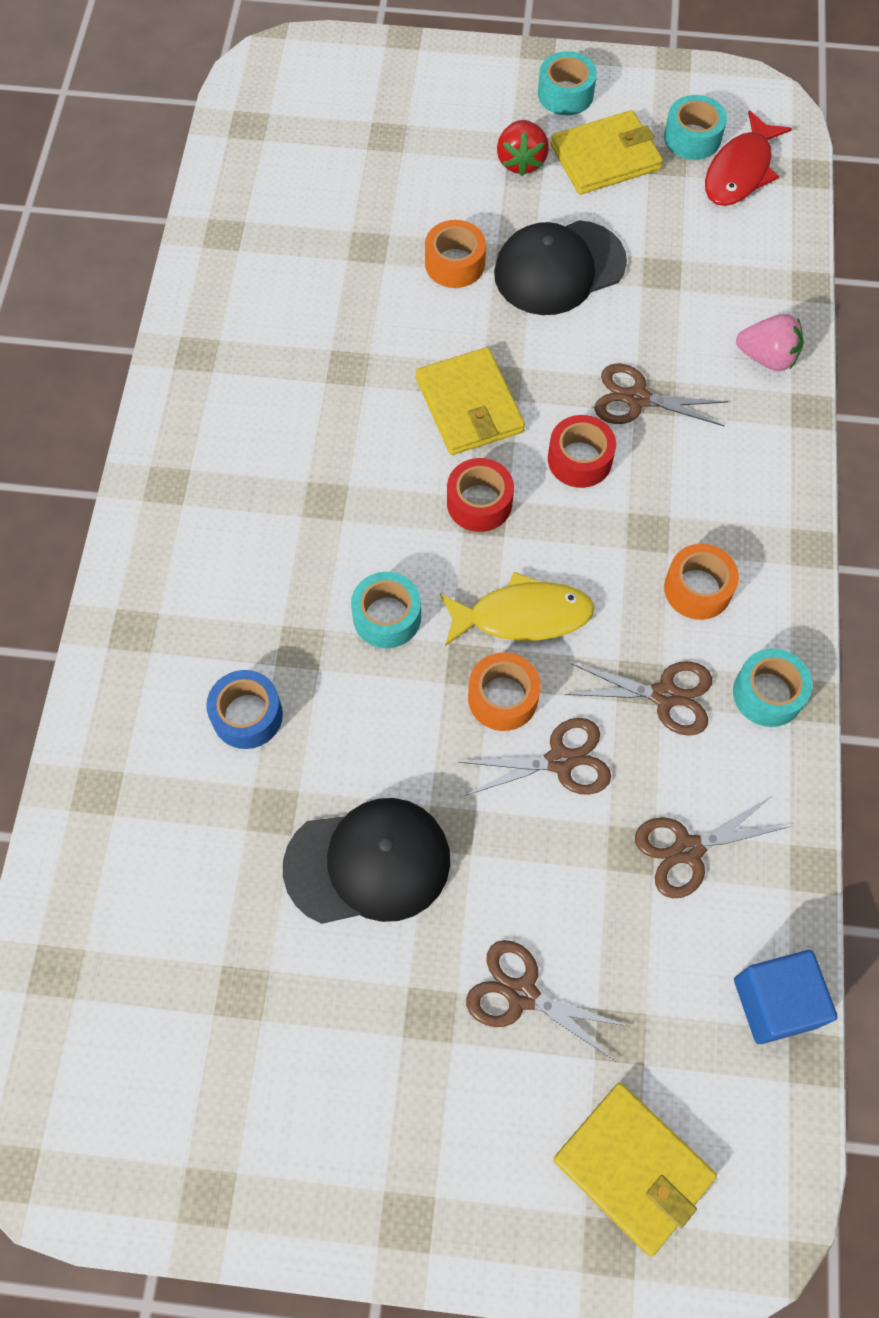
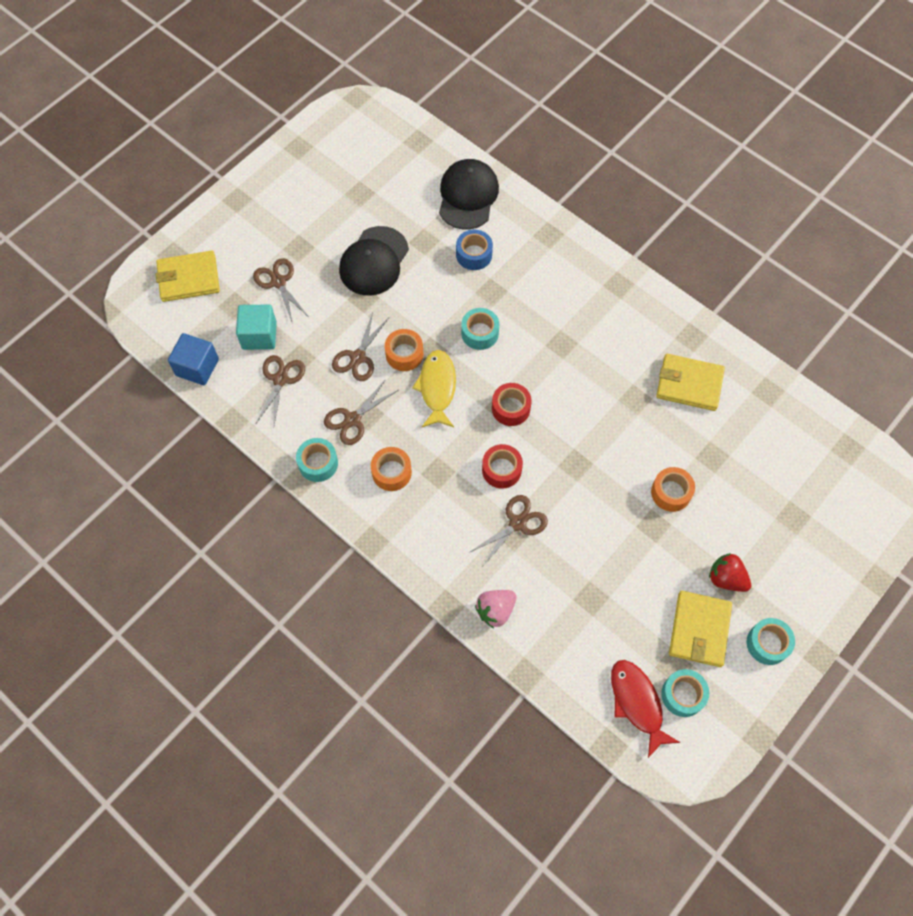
camera: 125 degrees right, 0 degrees up
yellow wallet [416,347,525,455] -> yellow wallet moved to [656,354,725,411]
yellow fish [440,572,595,646] -> yellow fish turned 150 degrees clockwise [412,350,456,427]
brown scissors [466,940,628,1061] -> brown scissors turned 90 degrees counterclockwise [253,258,309,322]
black cap [494,220,627,315] -> black cap moved to [439,159,499,230]
none -> turquoise cube [236,305,277,350]

